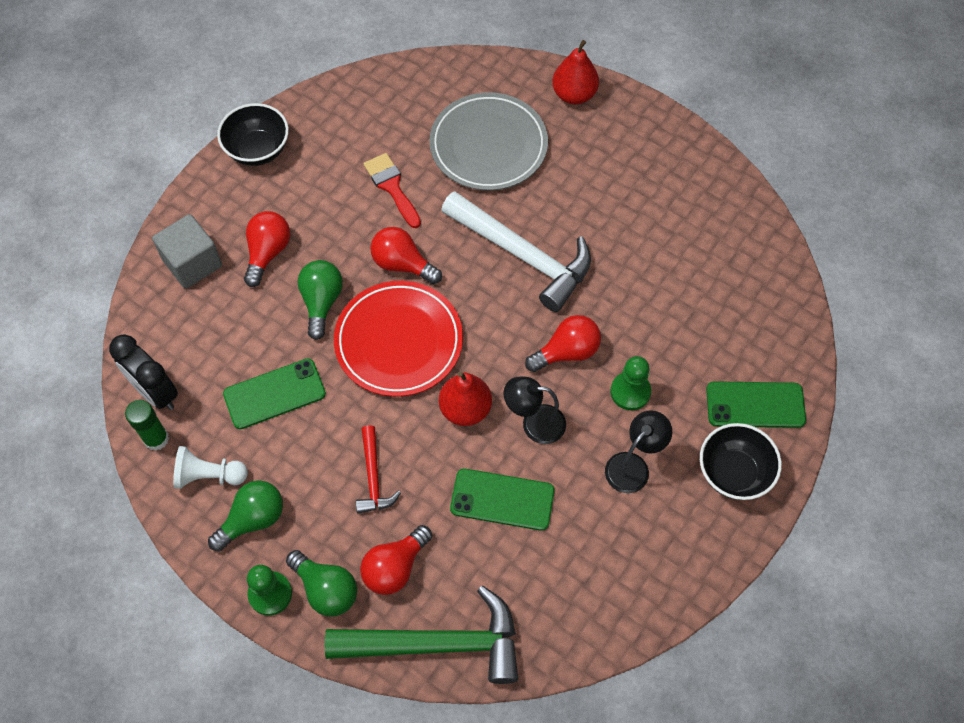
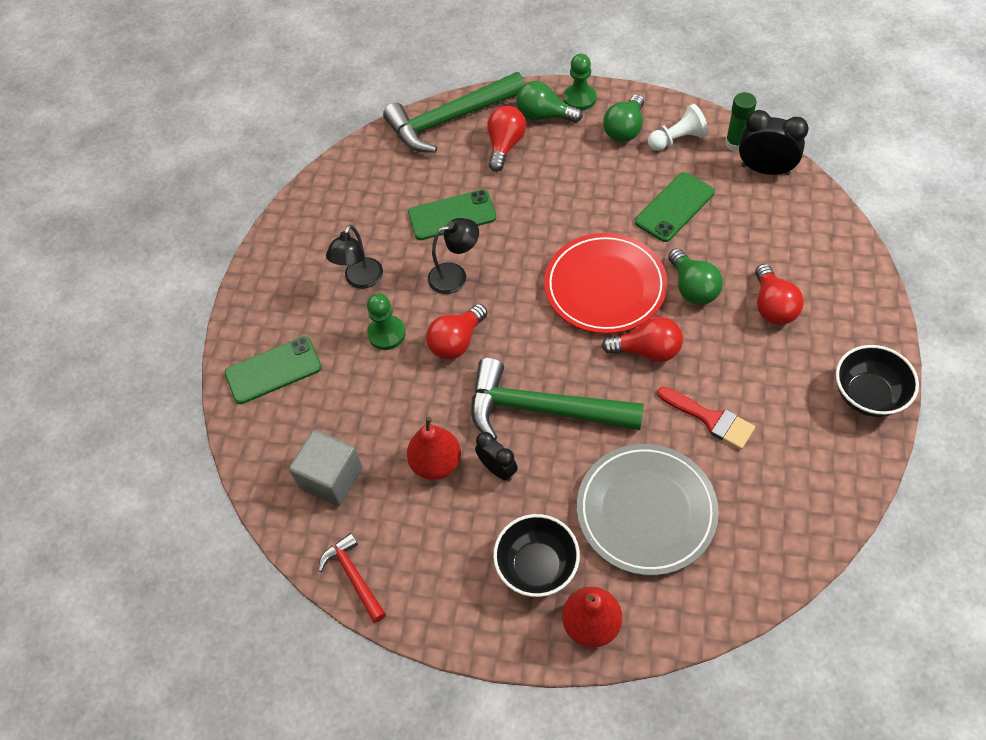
camera: 160 degrees right, 5 degrees down
grey cube [152,214,222,289] -> grey cube moved to [289,430,363,506]
red hammer [356,425,401,514] -> red hammer moved to [318,533,386,623]
red pear [439,372,492,426] -> red pear moved to [407,417,461,480]
white hammer [441,191,591,312] -> green hammer [471,358,644,440]
black bowl [700,423,782,500] -> black bowl moved to [493,514,580,597]
none -> black clock [475,432,518,481]

